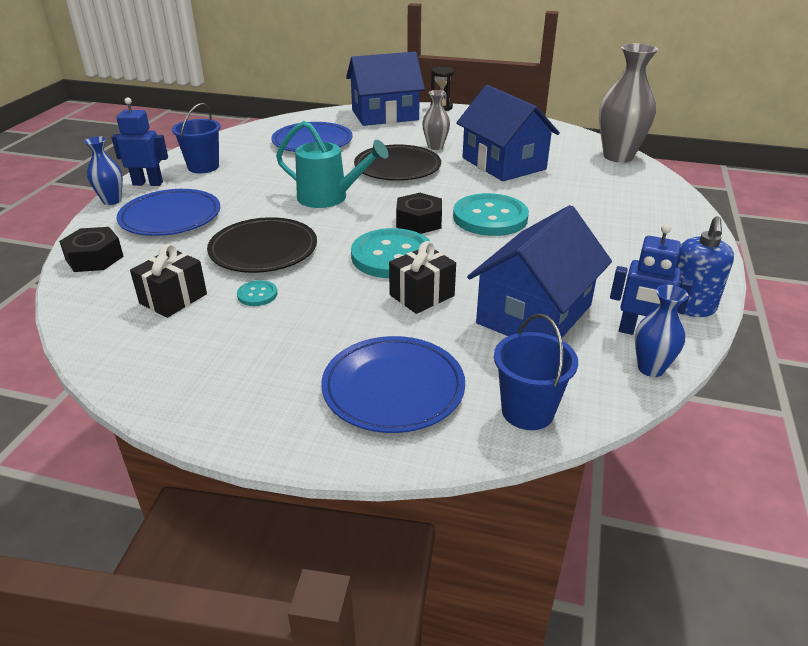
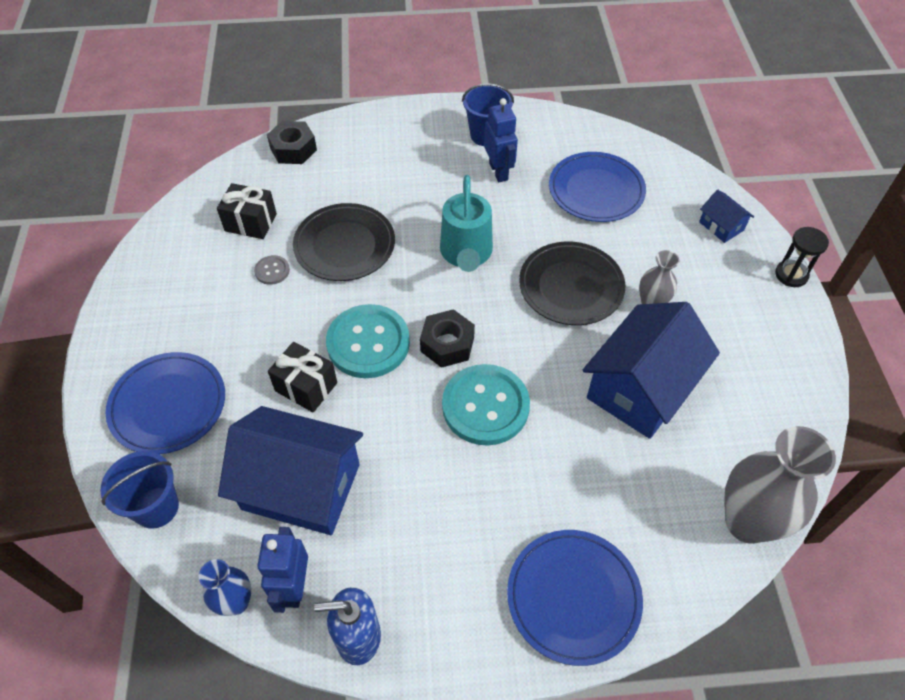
camera: 70 degrees right, 20 degrees up
blue vase [84,136,123,205] -> none
blue robot [111,97,168,186] -> blue robot moved to [484,98,518,182]
blue plate [117,189,220,236] -> blue plate moved to [507,530,643,666]
turquoise button [237,280,278,306] -> grey button [254,255,290,285]
blue house [346,52,425,126] -> blue house [699,189,754,243], size x0.45

